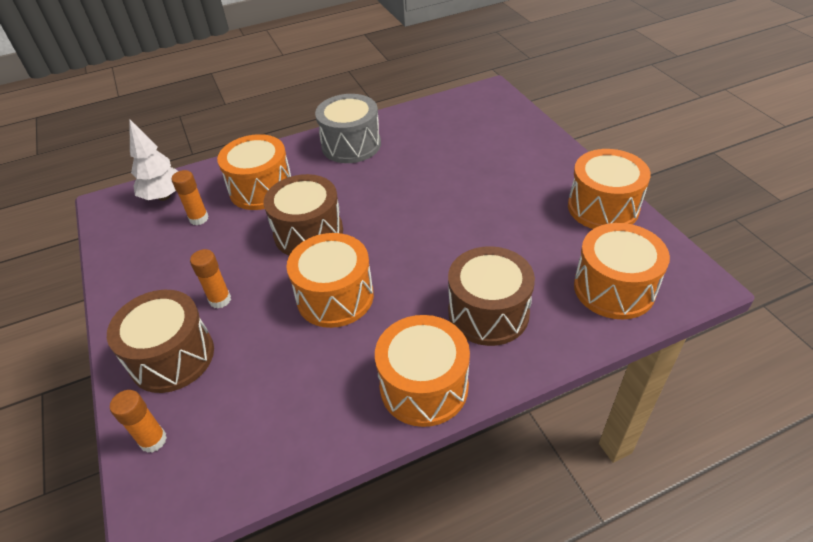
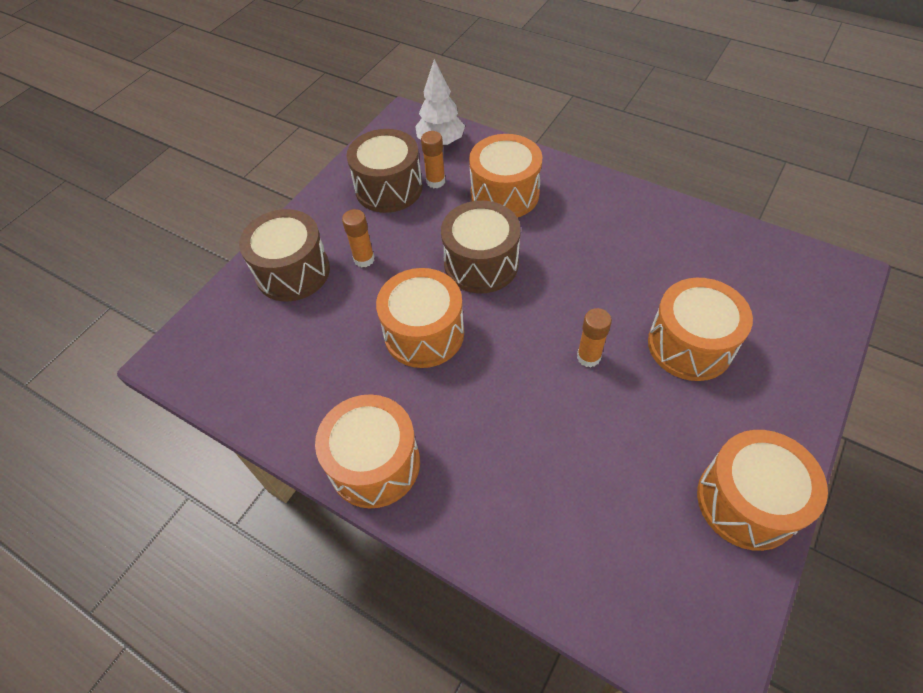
camera: 55 degrees right, 10 degrees up
orange glue stick [110,390,167,453] -> orange glue stick moved to [577,308,612,368]
grey drum [315,94,381,163] -> none
brown drum [448,246,535,346] -> brown drum moved to [347,129,423,213]
orange drum [574,223,670,319] -> orange drum moved to [648,278,753,381]

